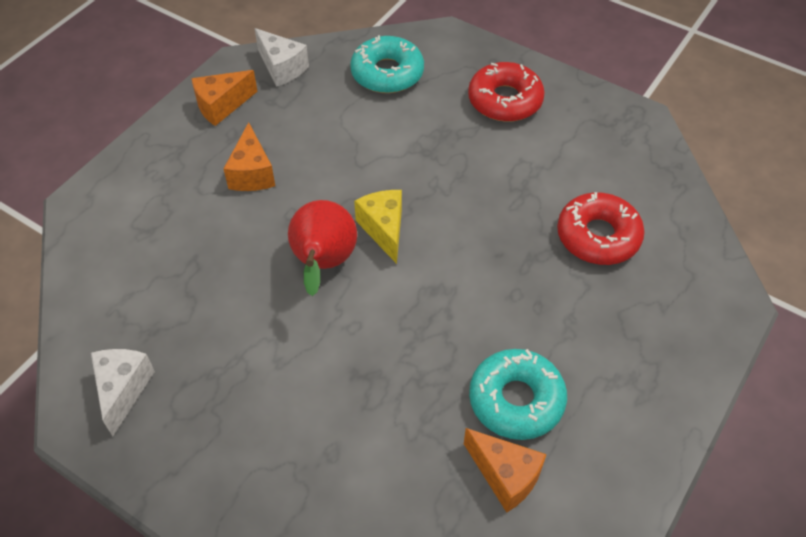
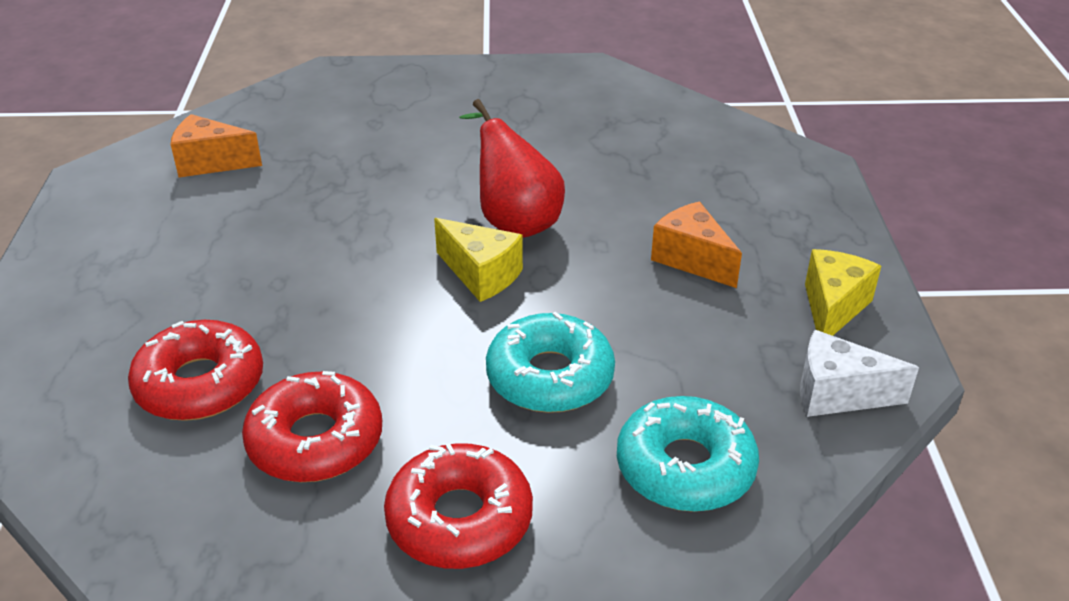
camera: 145 degrees right, 15 degrees down
white cheese [91,349,155,436] -> none
orange cheese [191,70,258,126] -> yellow cheese [805,249,881,336]
turquoise donut [469,349,567,440] -> turquoise donut moved to [486,312,615,413]
none -> red donut [242,371,382,482]

